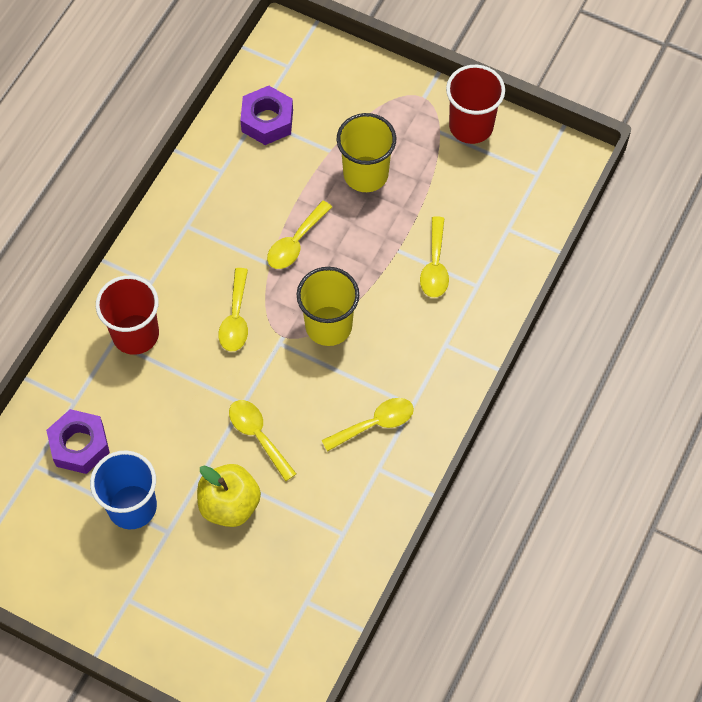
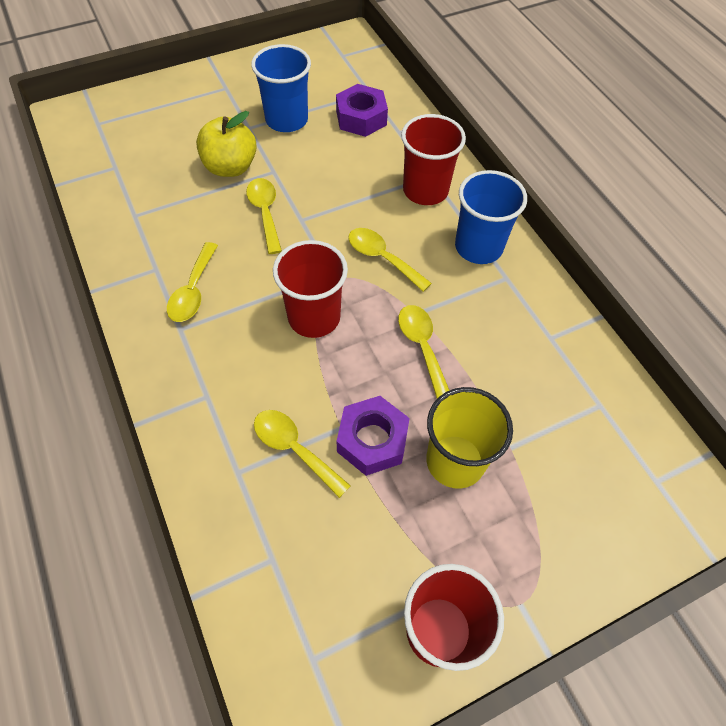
camera: 125 degrees right, 5 degrees down
yellow spoon [229,400,296,482] -> yellow spoon turned 105 degrees counterclockwise [246,178,282,254]
purple nut [240,86,293,145] -> purple nut moved to [337,396,410,476]
yellow cup [297,267,359,346] -> red cup [273,240,348,338]
none -> blue cup [455,170,527,264]

